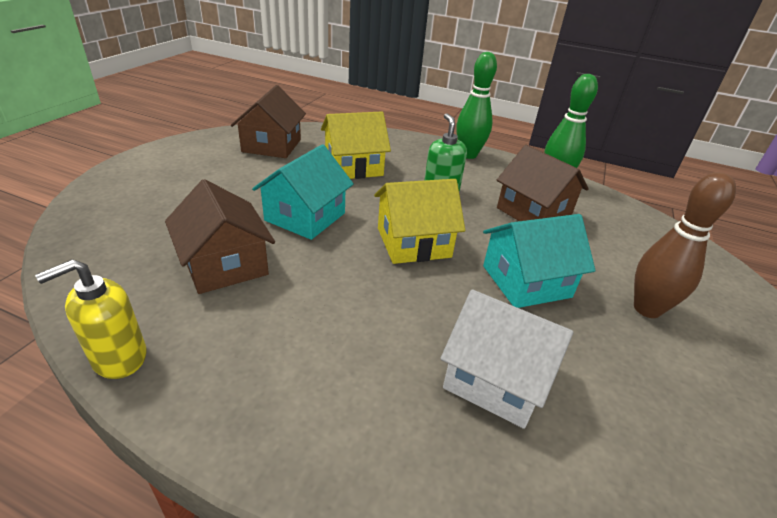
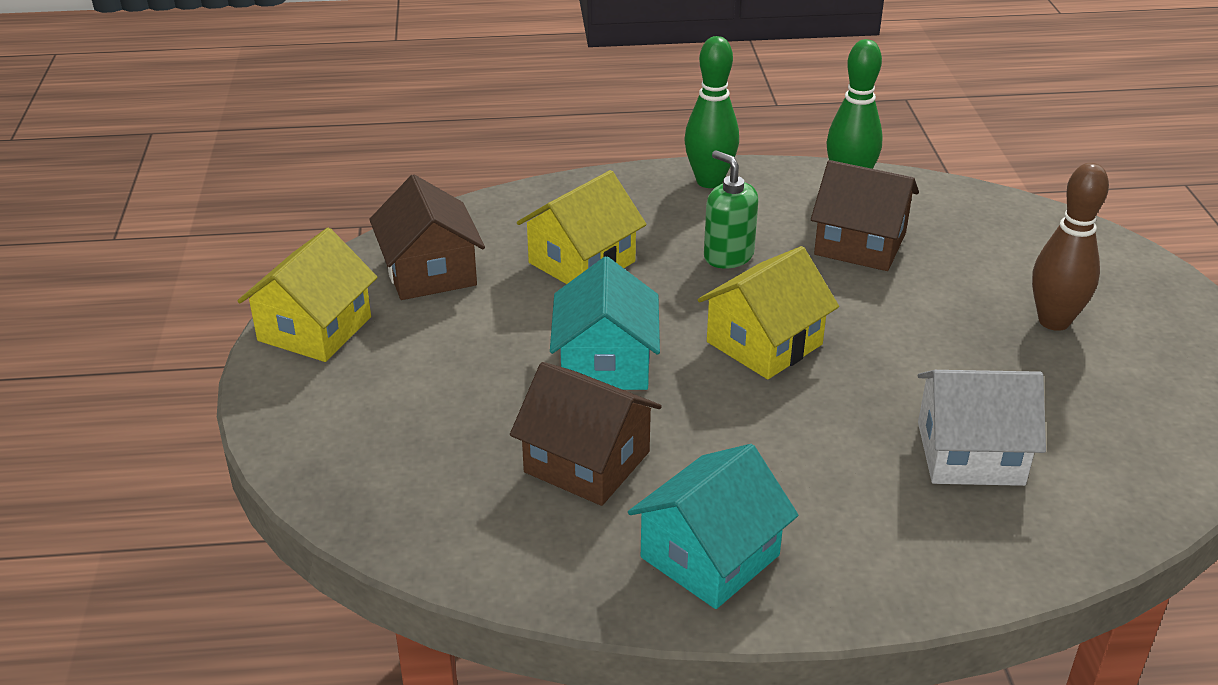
camera: 25 degrees left, 0 degrees up
yellow soap dispenser [35,259,146,379] -> none
turquoise house [483,214,596,308] -> turquoise house moved to [628,444,798,609]
none -> yellow house [238,228,378,362]

